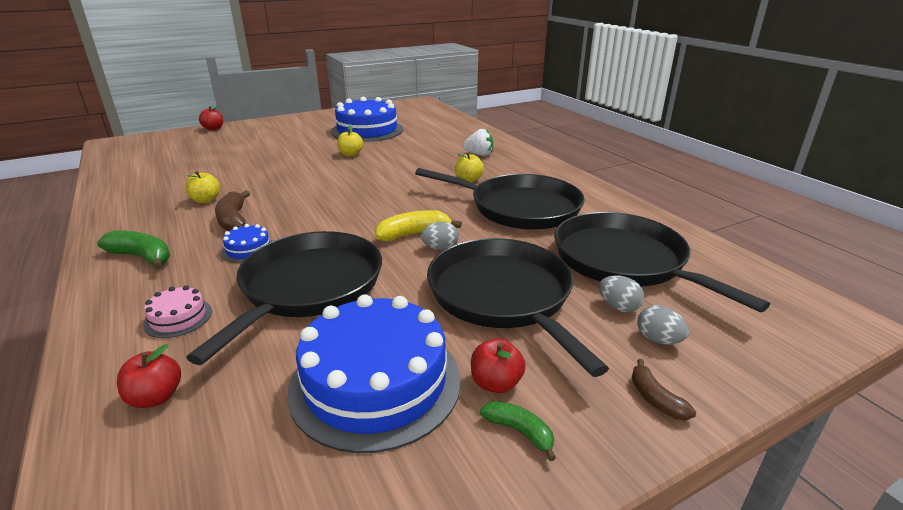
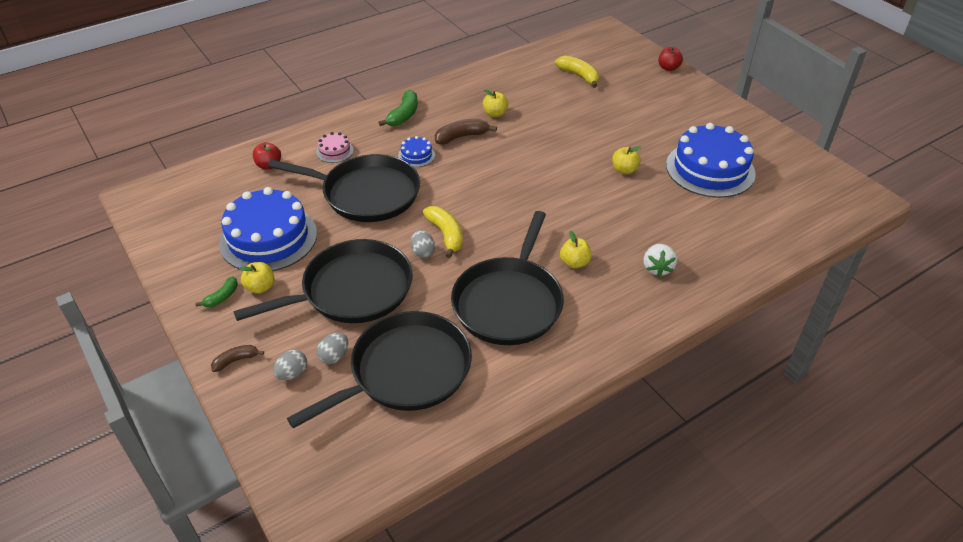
camera: 85 degrees right, 15 degrees up
red apple [471,339,526,393] -> yellow apple [239,262,274,294]
none -> yellow banana [555,56,599,88]

